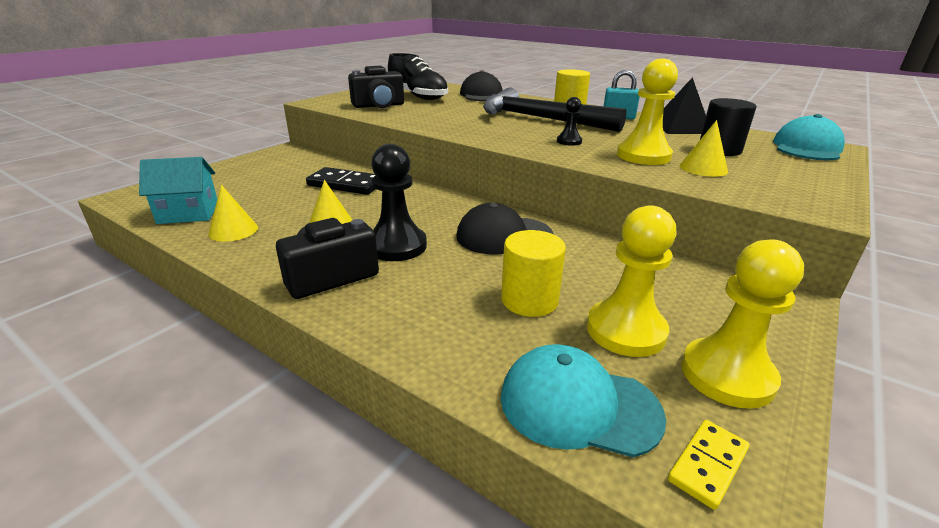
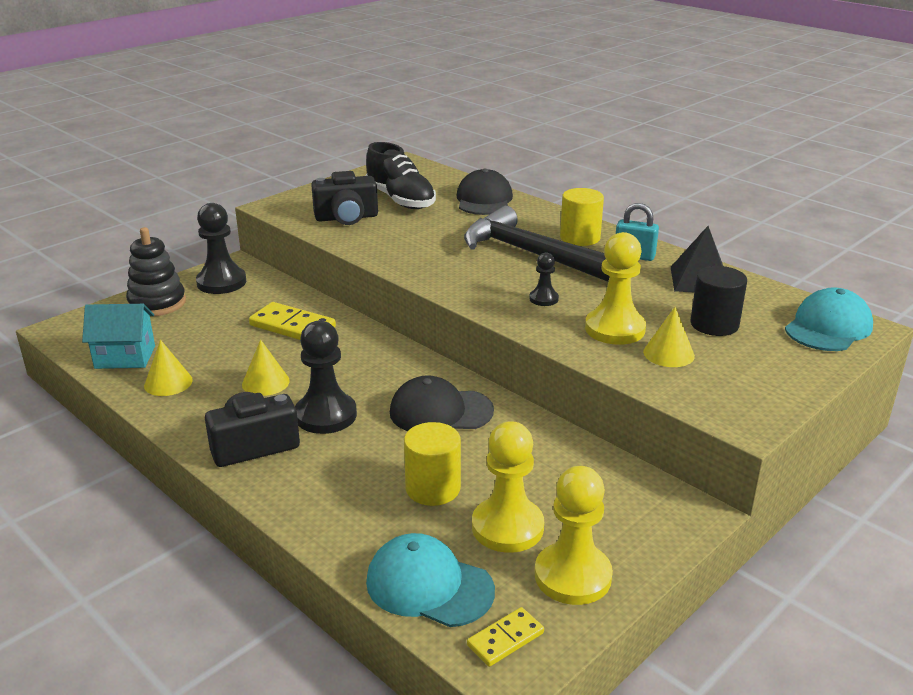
camera: 10 degrees right, 0 degrees up
black domino [306,167,376,195] -> yellow domino [249,302,336,340]
none -> black stacking toy [126,227,186,316]
none -> black pawn [196,203,246,294]

